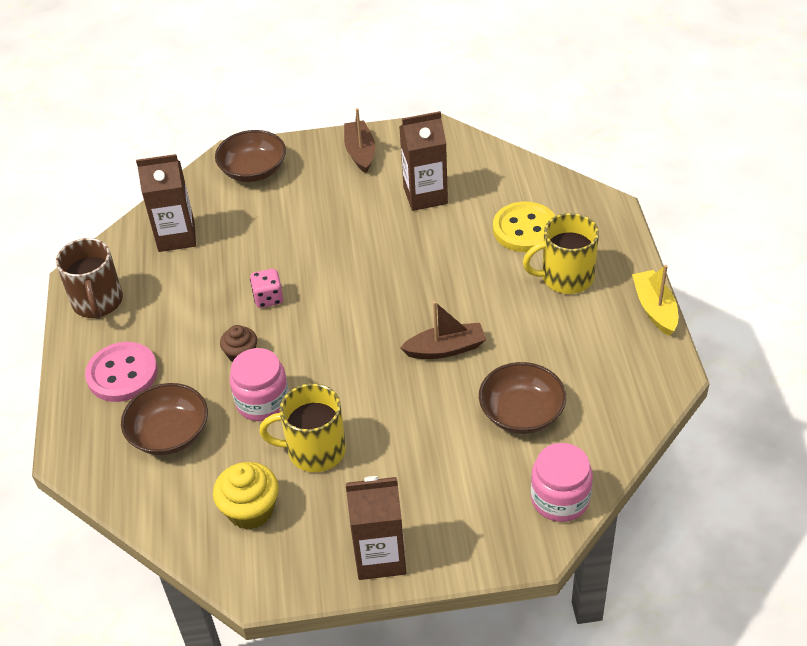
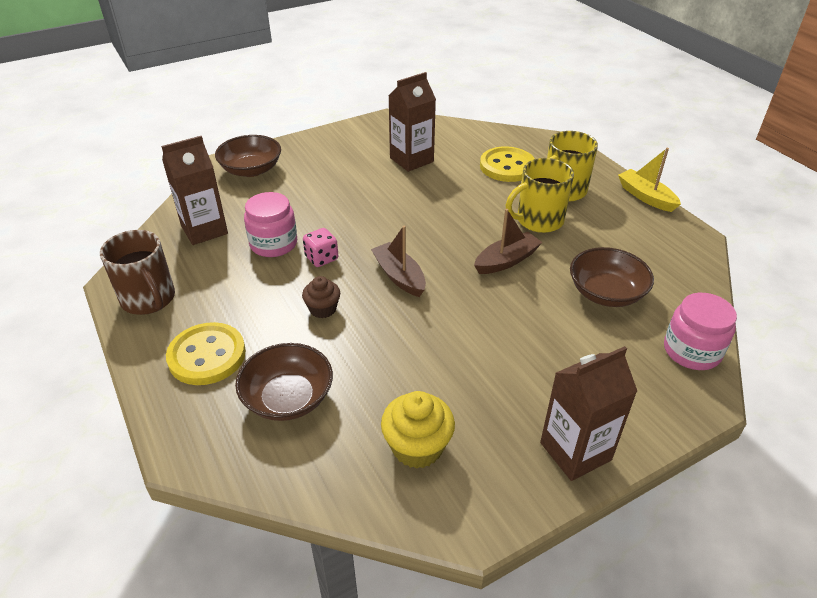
camera: 25 degrees left, 5 degrees down
pink button [85,342,158,402] -> yellow button [166,322,246,385]
pink jar [229,348,289,421] -> pink jar moved to [244,192,297,257]
yellow mug [259,383,346,472] -> yellow mug moved to [505,158,574,233]
brown boat [344,108,375,173] -> brown boat moved to [371,226,426,297]

